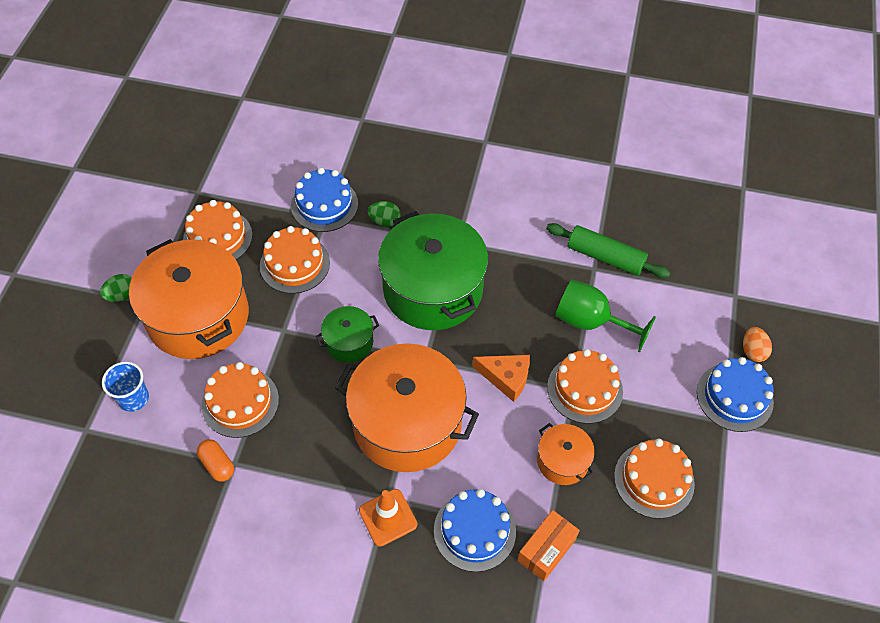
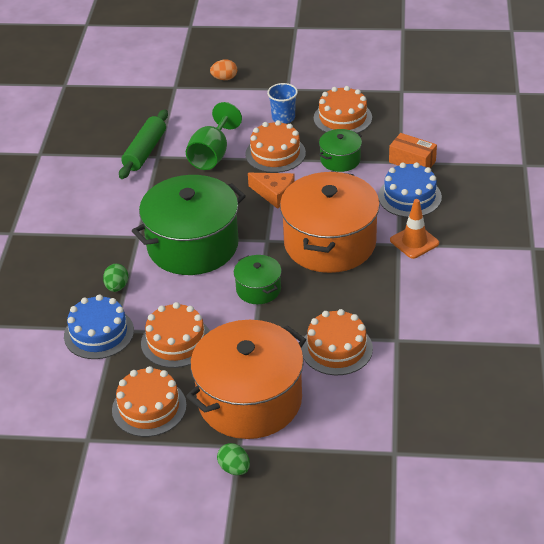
camera: 95 degrees left, 15 degrees down
blue cup [102,362,149,412] -> blue cup moved to [267,83,298,124]
orange capsule [197,439,234,482] -> none
orange cheese [472,355,530,402] -> orange cheese turned 105 degrees clockwise [248,173,295,209]
orange pot [537,423,595,485] -> green pot [319,129,362,172]
blue cake [697,357,774,432] -> none

